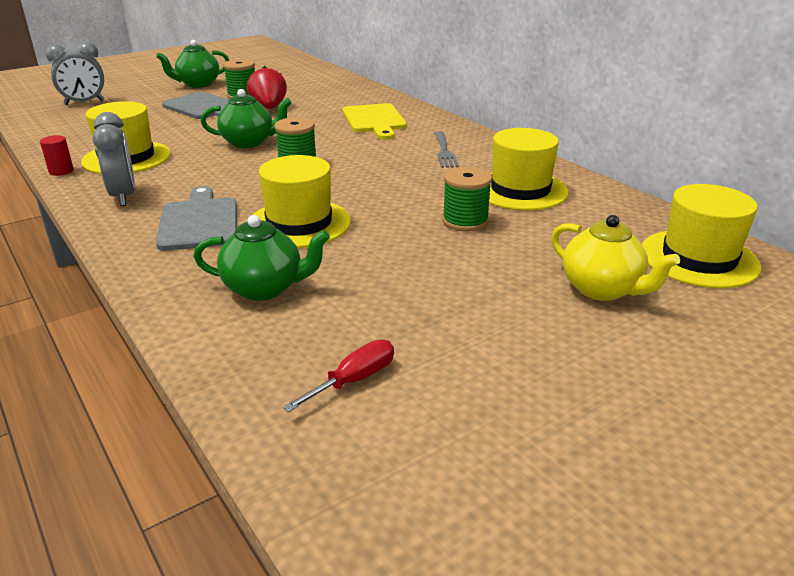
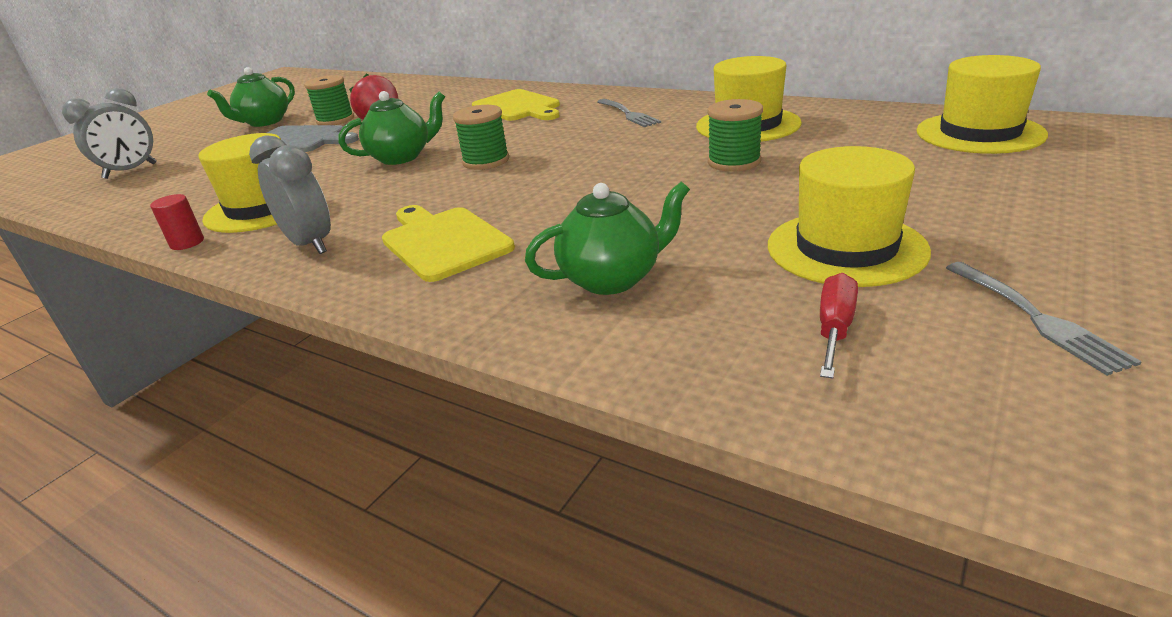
camera: 20 degrees left, 0 degrees up
grey cutting board [156,186,237,251] -> yellow cutting board [382,205,515,282]
yellow hat [253,155,351,248] -> yellow hat moved to [768,146,931,287]
yellow teapot [551,215,680,301] -> none
none -> grey fork [946,262,1142,376]

